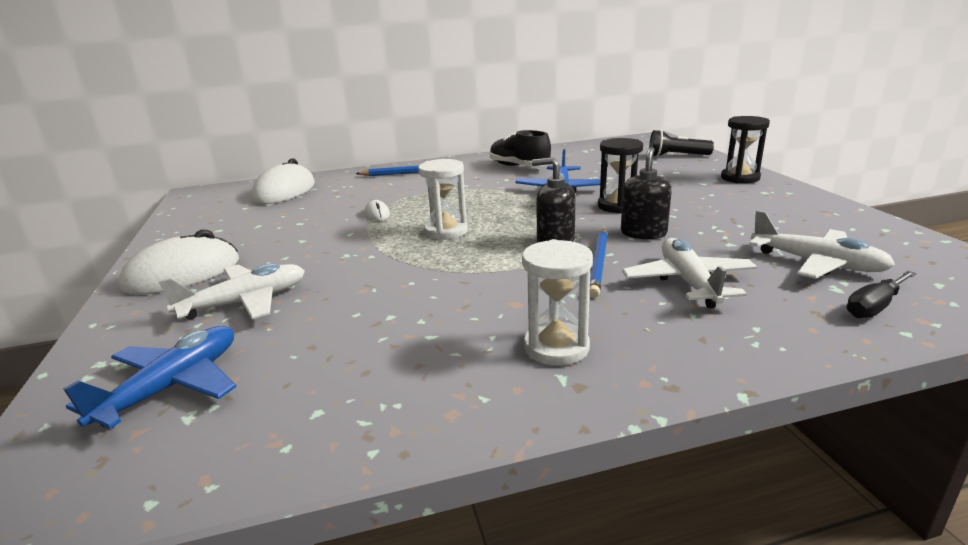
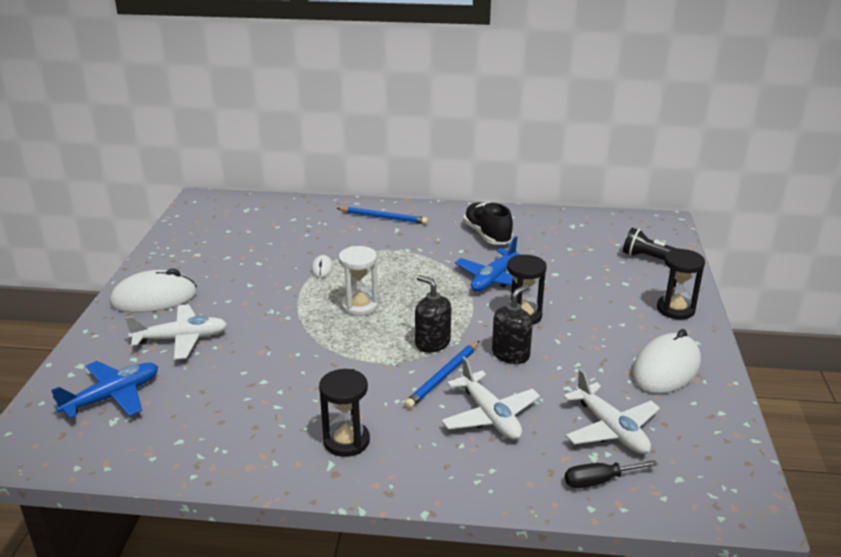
camera: 20 degrees right, 5 degrees up
white mouse [251,158,315,204] -> white mouse moved to [632,329,701,394]
white hourglass [522,239,593,366] -> black hourglass [319,369,370,457]
white plane [622,238,757,308] -> white plane turned 135 degrees clockwise [441,356,540,440]

